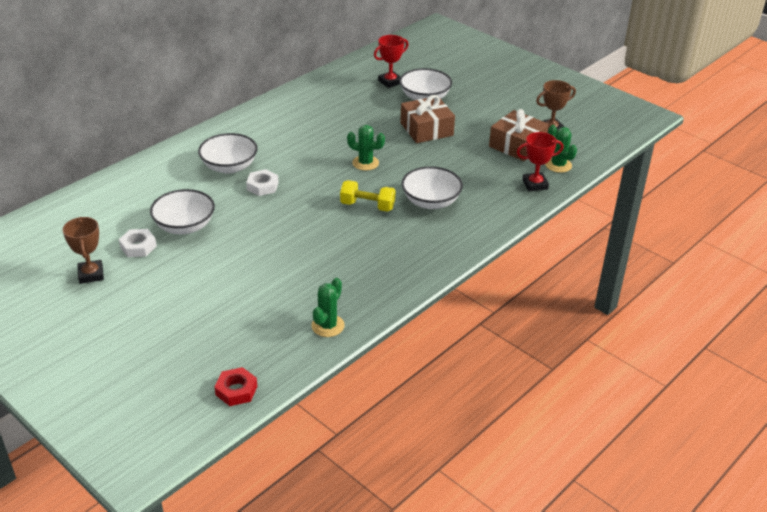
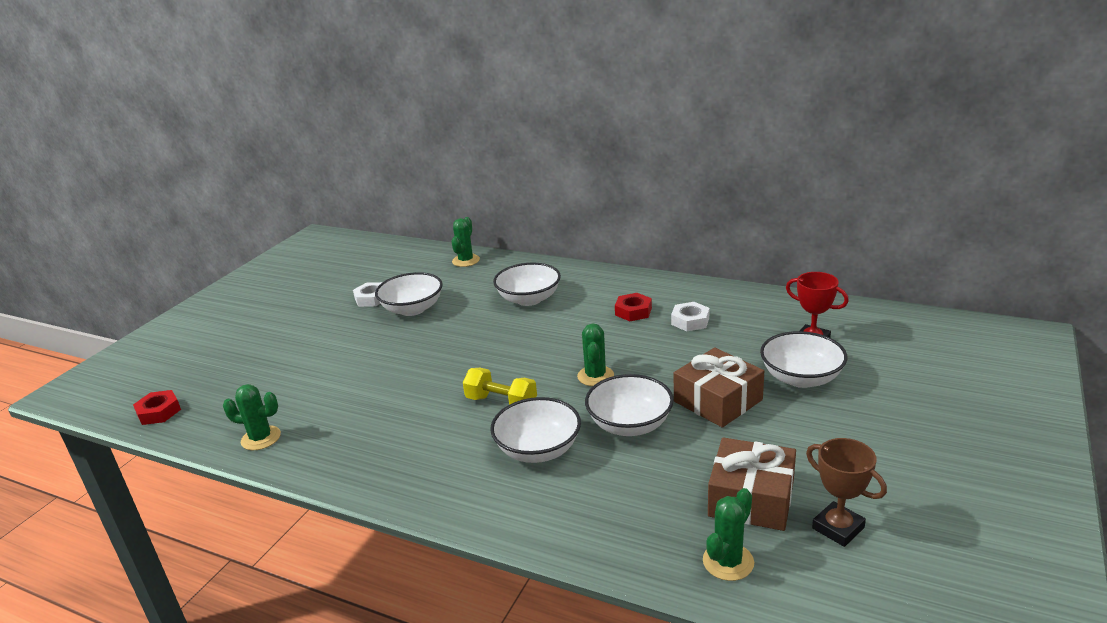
camera: 75 degrees right, 10 degrees down
brown trophy [63,217,104,284] -> none
white nut [246,169,279,196] -> white nut moved to [671,302,709,331]
yellow dumbbell [340,180,396,212] -> yellow dumbbell turned 60 degrees counterclockwise [463,368,537,405]
red trophy [517,132,564,191] -> none
none -> green cactus [451,217,480,267]
none -> white bowl [585,374,674,436]
none -> red nut [615,293,652,321]

